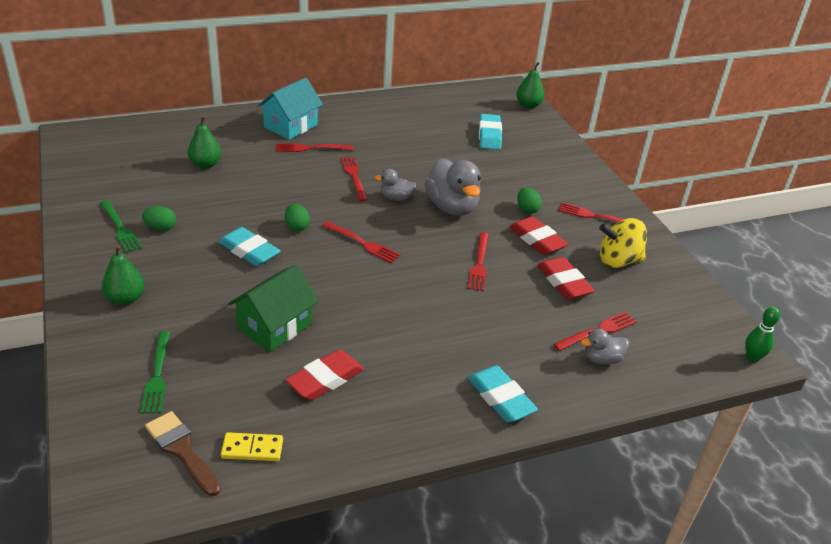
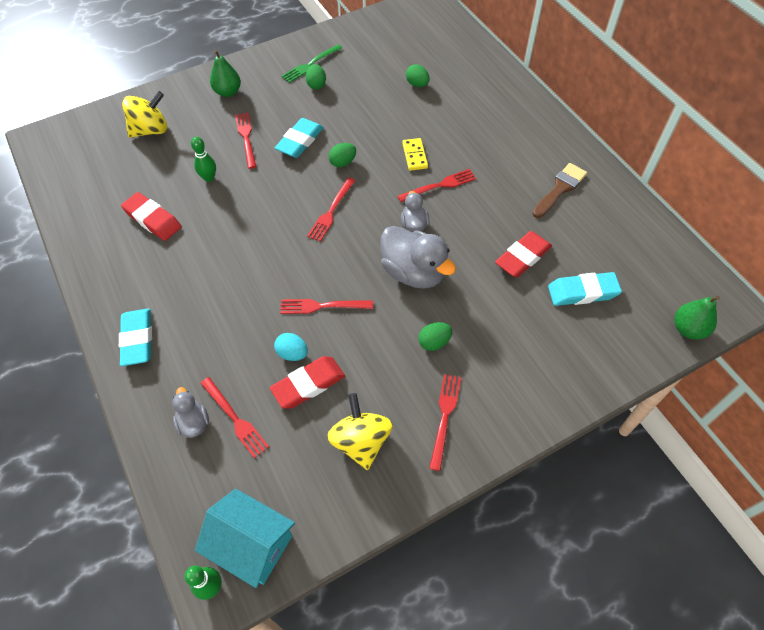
camera: 85 degrees right, 20 degrees up
green fork [140,331,170,414] -> yellow spinning top [122,91,168,138]
brown brush [145,411,221,496] -> brown brush moved to [533,163,587,218]
green pear [188,116,221,169] -> green egg [406,64,429,87]
yellow domino [221,432,283,461] -> yellow domino moved to [402,138,428,171]
green house [229,264,319,352] -> green bowling pin [191,137,216,182]
turquoise house [258,77,323,140] -> turquoise house moved to [195,489,295,588]
red fork [276,143,354,152] -> red fork moved to [235,112,256,169]
grey duck [425,158,481,216] -> grey duck turned 105 degrees counterclockwise [380,226,456,289]
turquoise eraser [468,366,538,422] -> turquoise eraser turned 60 degrees counterclockwise [119,309,152,366]
red eraser [509,216,568,255] -> red eraser moved to [495,231,552,277]
none -> turquoise egg [274,333,308,361]

